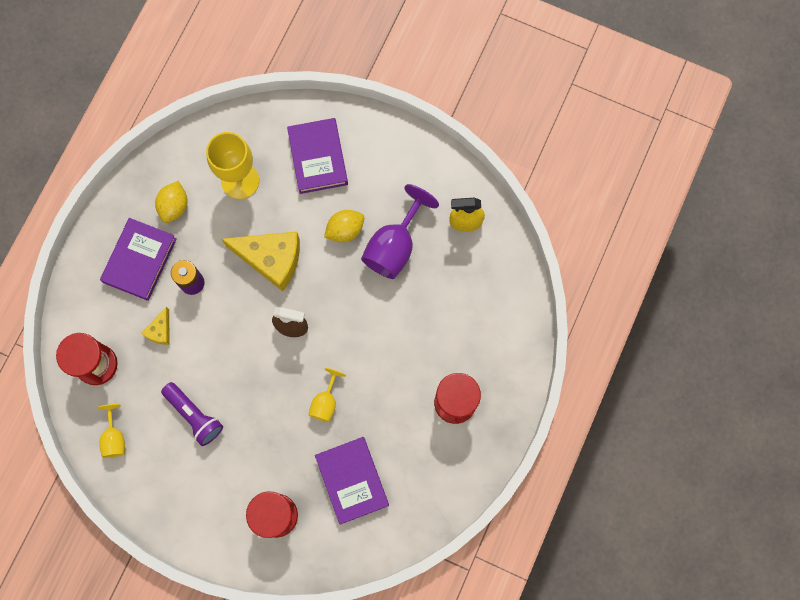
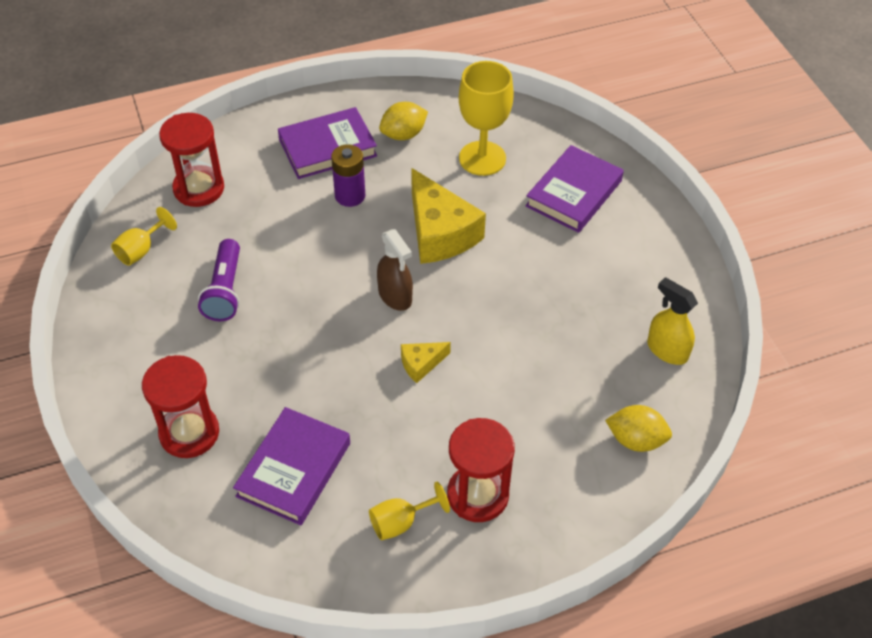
camera: 45 degrees right, 25 degrees down
yellow cheese [141,307,170,345] -> yellow cheese moved to [401,342,451,383]
yellow goblet [309,368,346,422] -> yellow goblet moved to [369,482,450,540]
yellow lemon [324,210,364,242] -> yellow lemon moved to [605,405,672,452]
purple goblet [361,184,439,279] -> none

